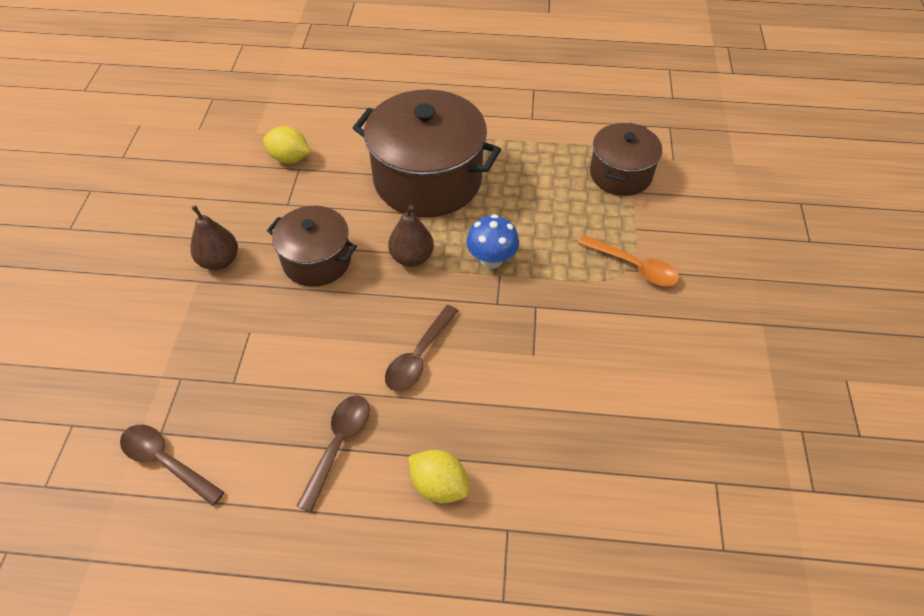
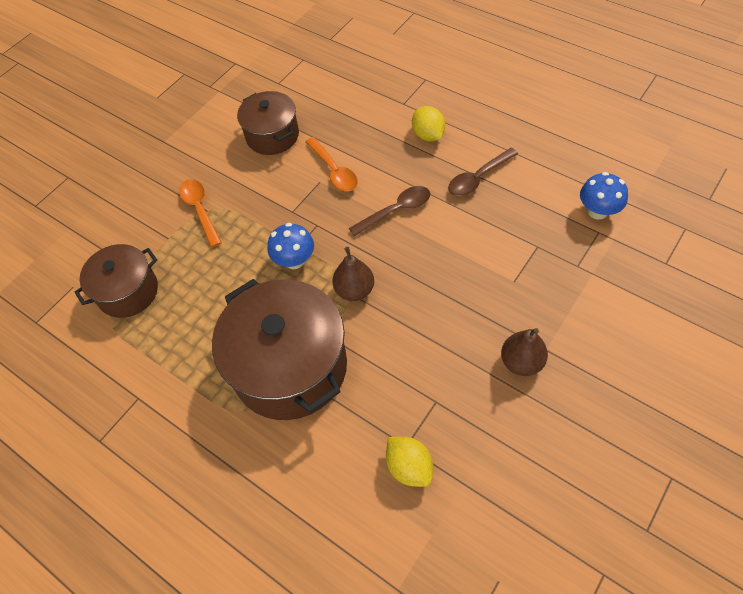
camera: 145 degrees left, 5 degrees up
brown spoon [120,425,225,506] -> blue mushroom [580,172,628,220]
brown pot [267,206,357,287] -> brown pot moved to [237,91,299,155]
none -> orange spoon [305,137,358,191]

